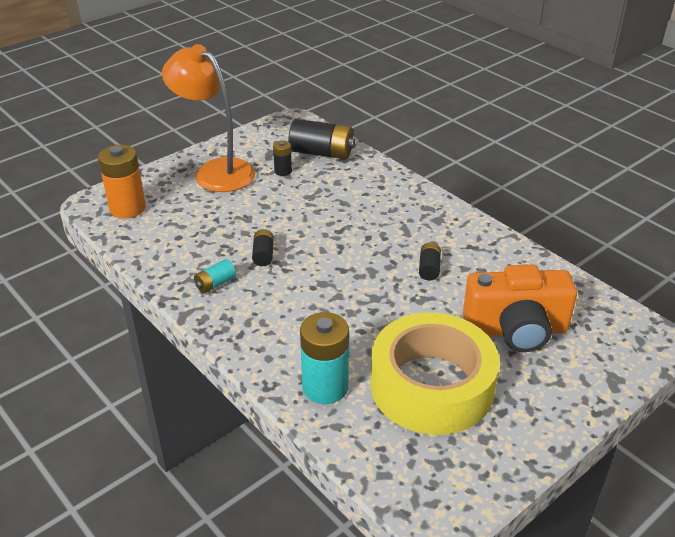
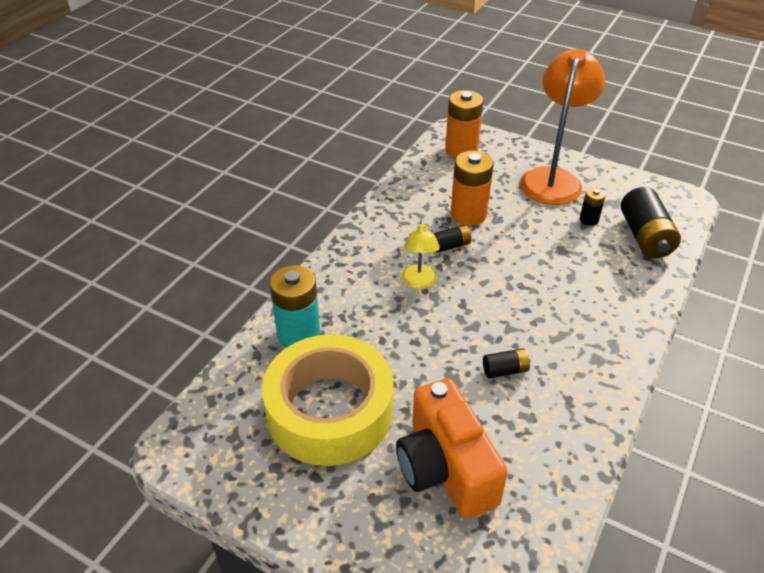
camera: 70 degrees right, 5 degrees up
turquoise battery [194,259,236,293] -> none
none -> yellow lamp [402,219,440,289]
none -> orange battery [451,151,494,226]

